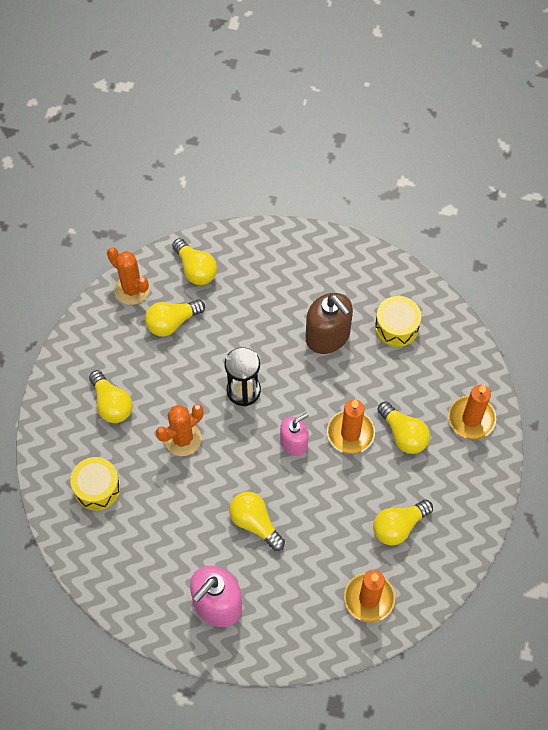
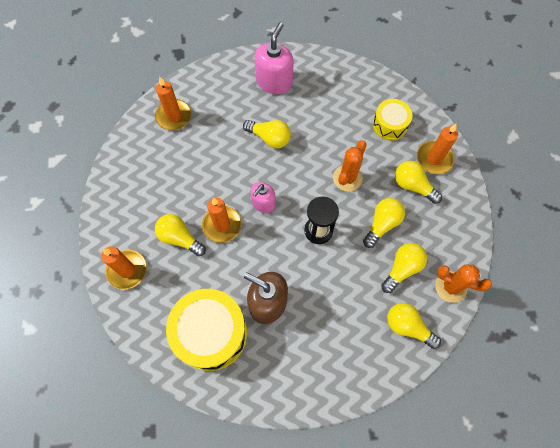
camera: 160 degrees right, 5 degrees up
yellow light bulb [373,500,433,546] -> yellow light bulb moved to [363,198,405,248]
yellow drum [375,296,421,347] -> yellow drum [166,289,247,371], size x1.78
none -> orange candle [417,124,458,174]

